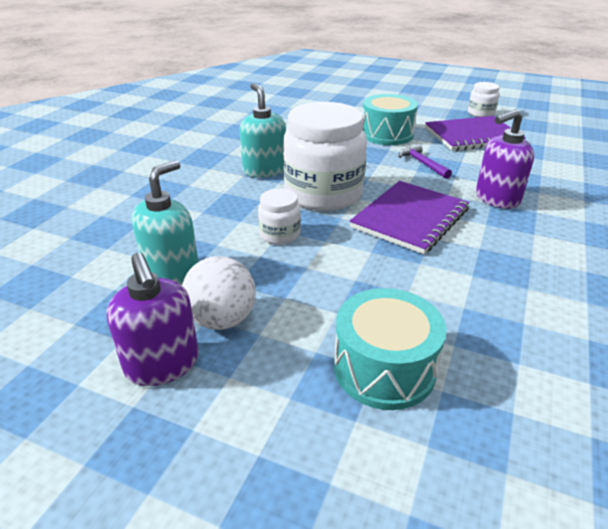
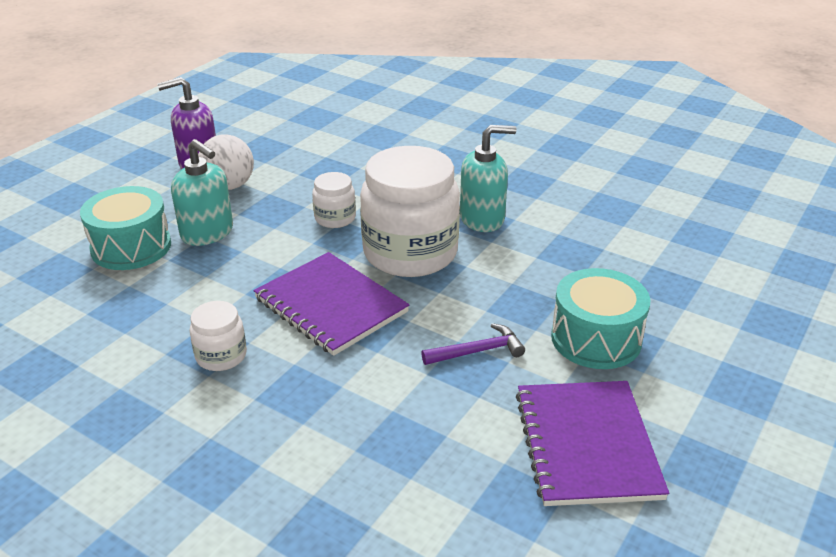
camera: 100 degrees right, 0 degrees up
turquoise soap dispenser [131,160,199,285] -> turquoise soap dispenser moved to [171,139,233,246]
white jar [468,82,499,117] -> white jar moved to [190,301,247,371]
purple soap dispenser [476,109,534,209] -> none

